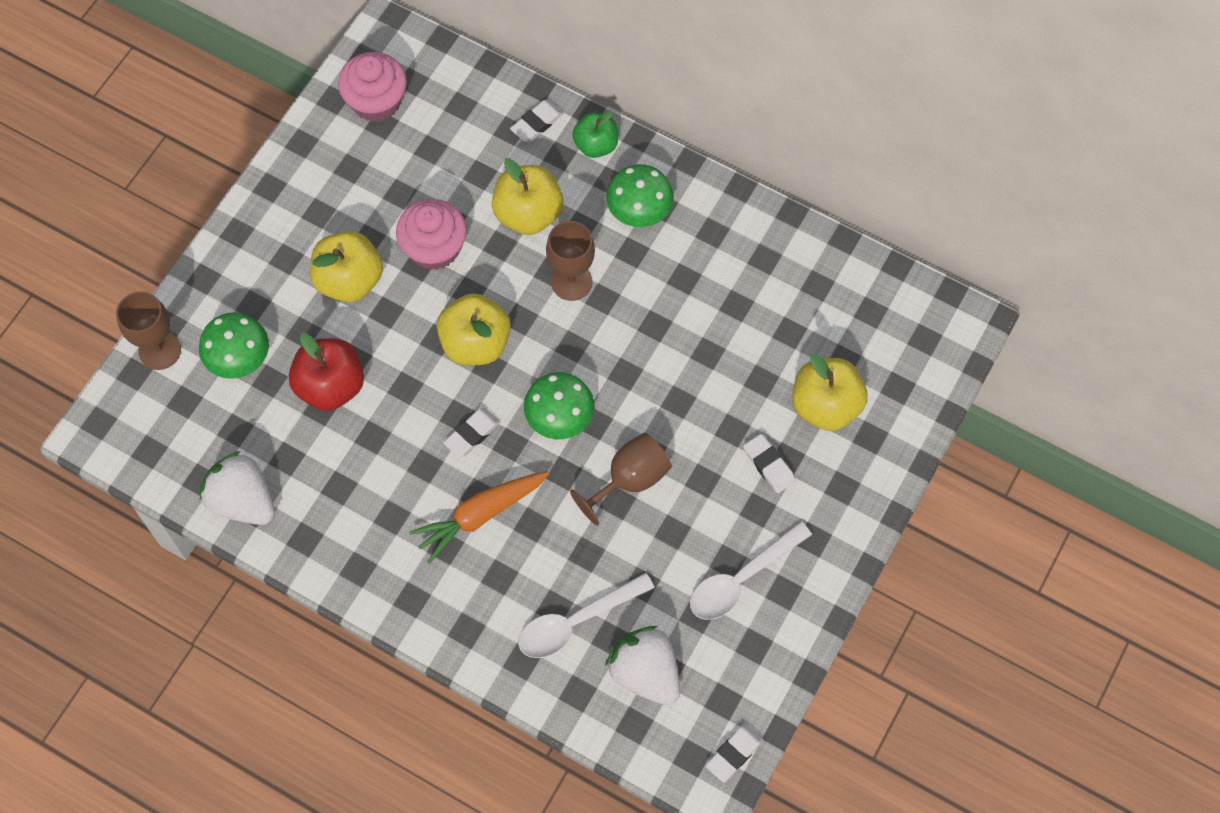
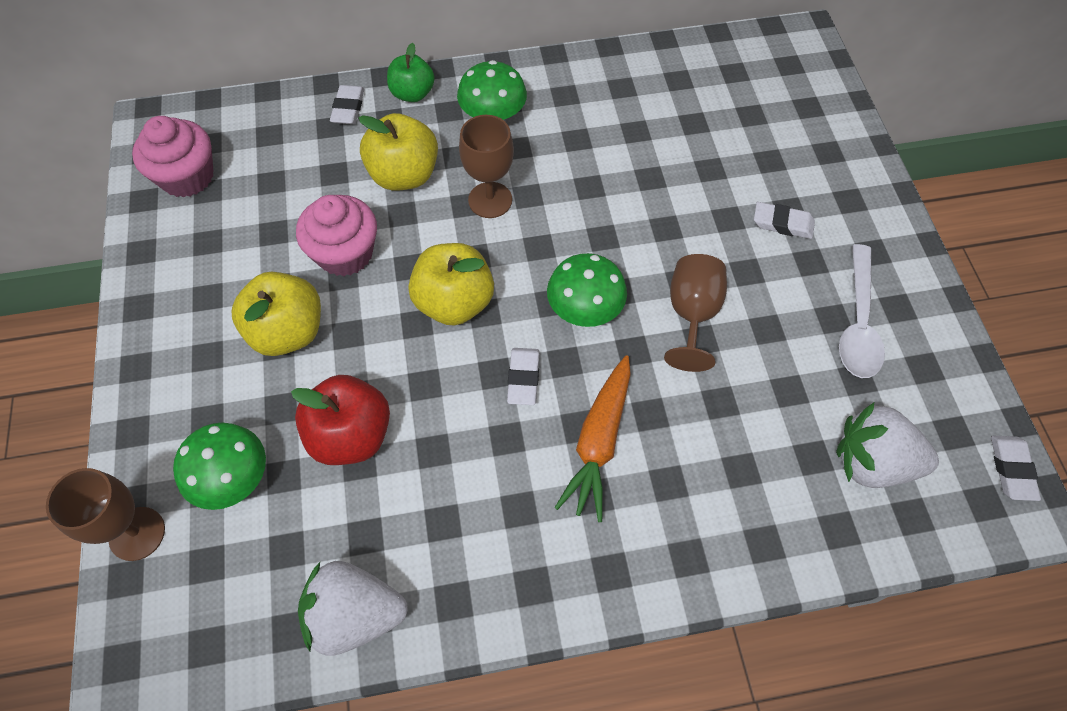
camera: 40 degrees left, 5 degrees down
white spoon [518,573,655,658] -> none
yellow apple [792,354,867,431] -> none

